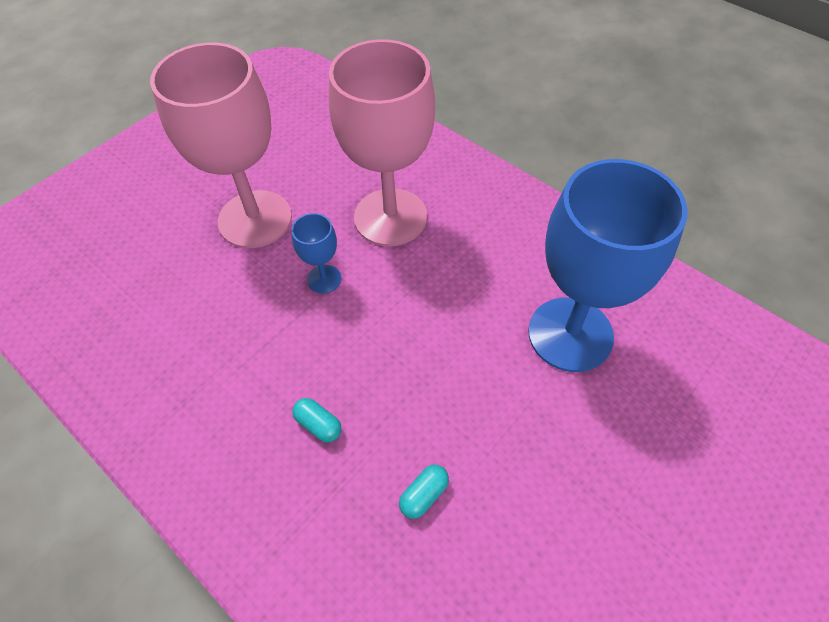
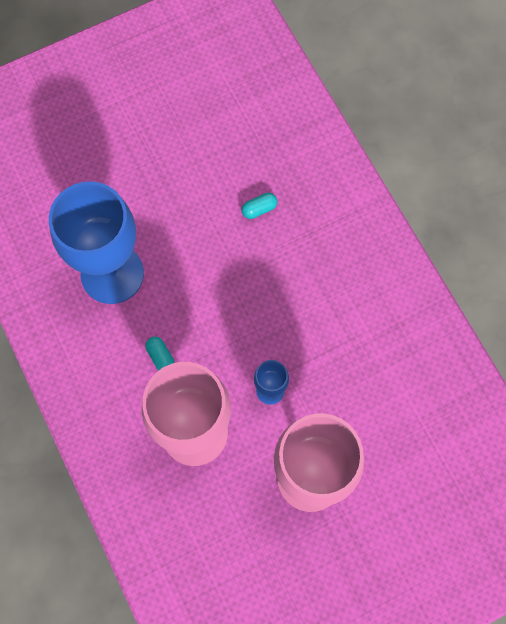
camera: 160 degrees left, 15 degrees up
turquoise capsule [292,398,341,442] -> turquoise capsule moved to [145,337,175,371]

